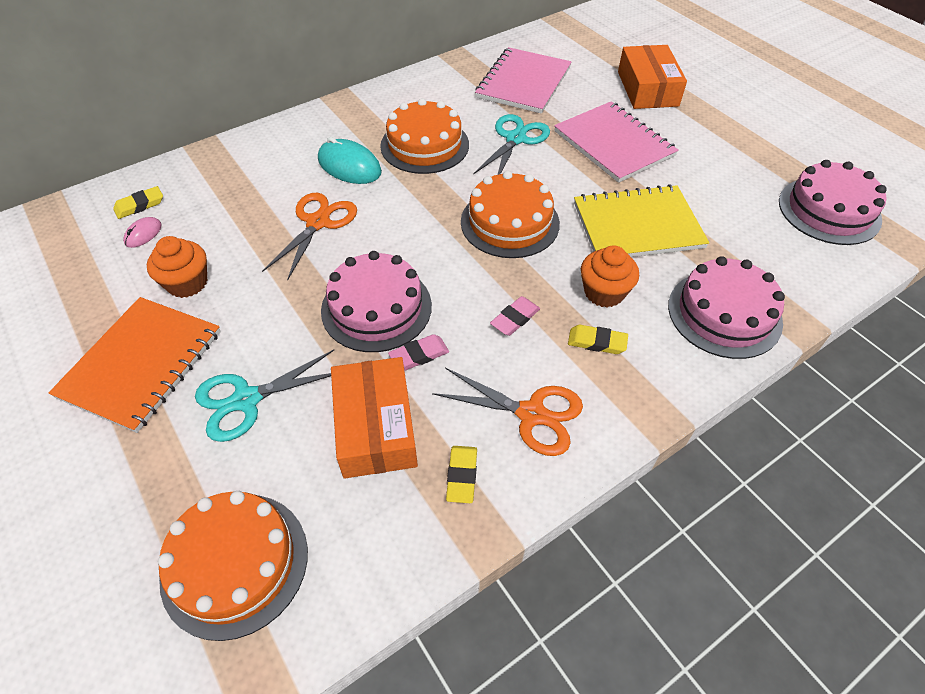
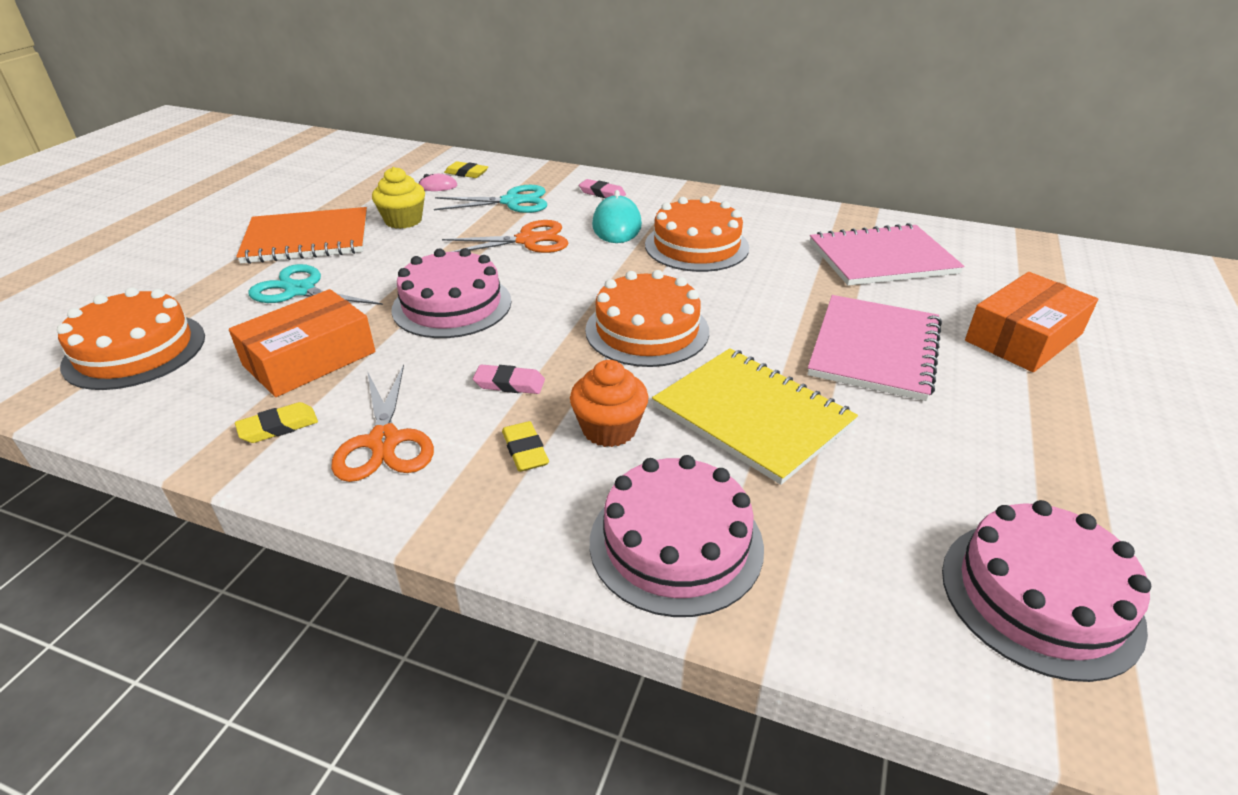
camera: 55 degrees right, 15 degrees down
orange cupcake [147,236,207,298] -> yellow cupcake [372,167,425,229]
pink eraser [388,334,449,371] -> pink eraser moved to [579,179,626,198]
turquoise scissors [473,114,550,175] -> turquoise scissors moved to [434,185,547,213]

